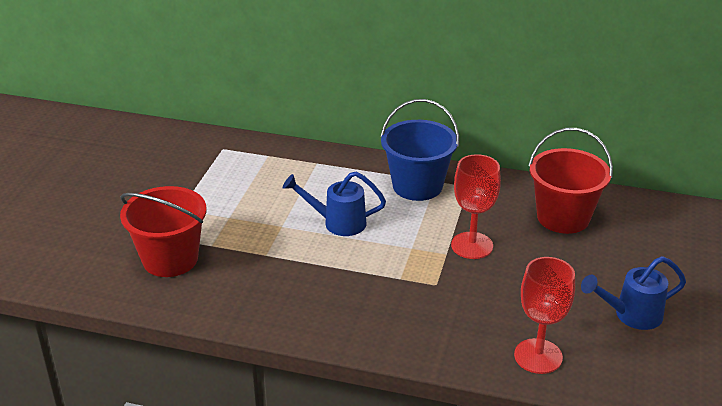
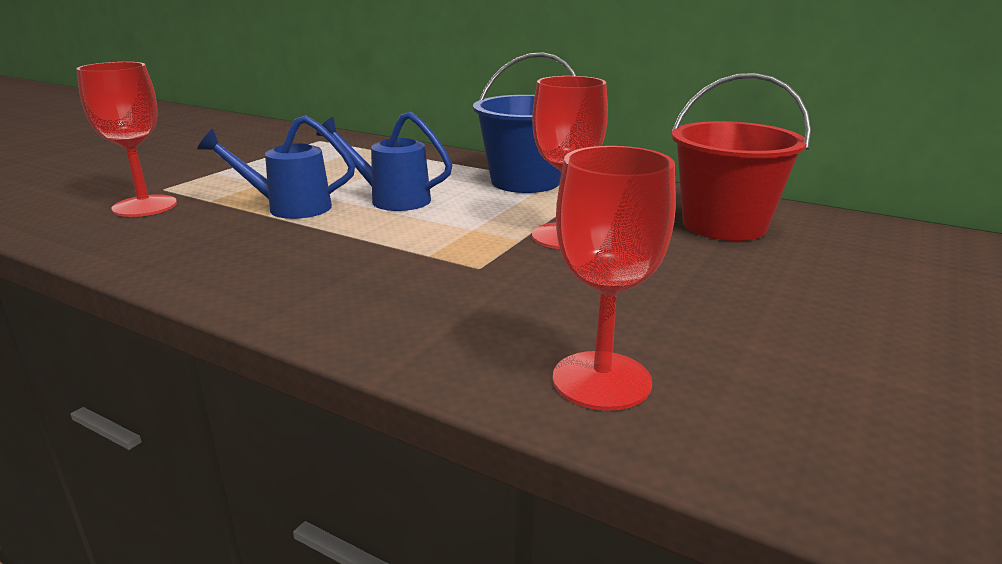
camera: 15 degrees right, 10 degrees down
red bucket [120,186,206,277] -> red goblet [76,62,177,217]
blue watering can [581,256,686,330] -> blue watering can moved to [197,115,355,219]

